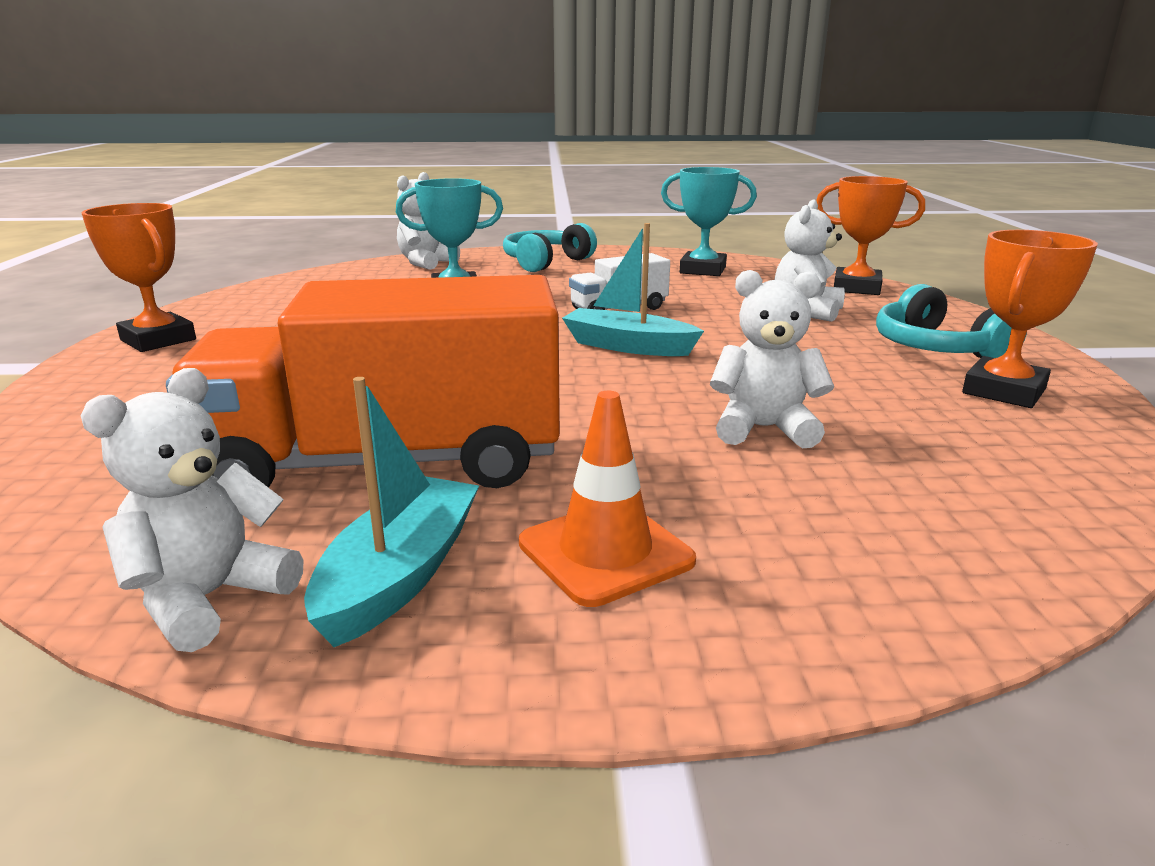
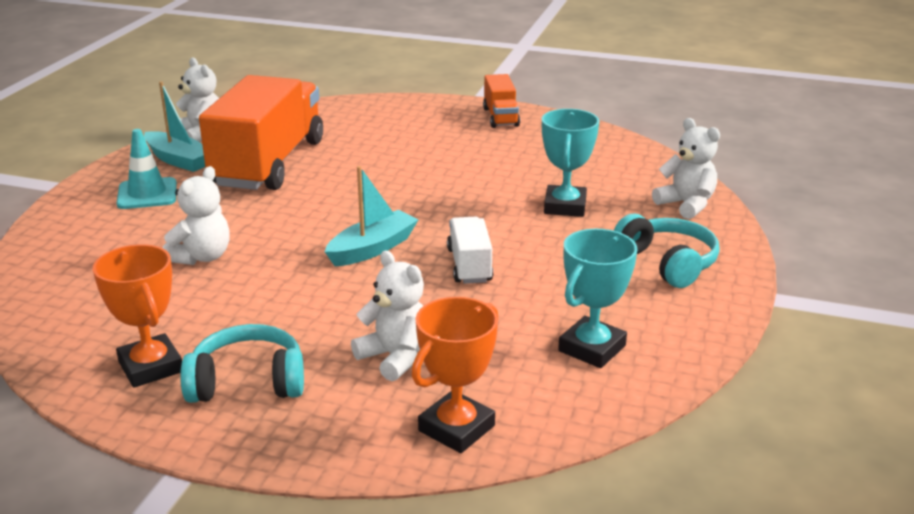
camera: 110 degrees right, 5 degrees up
orange trophy [82,203,196,352] -> orange truck [483,74,520,128]
orange traffic cone [519,391,696,607] -> turquoise traffic cone [116,129,177,209]

